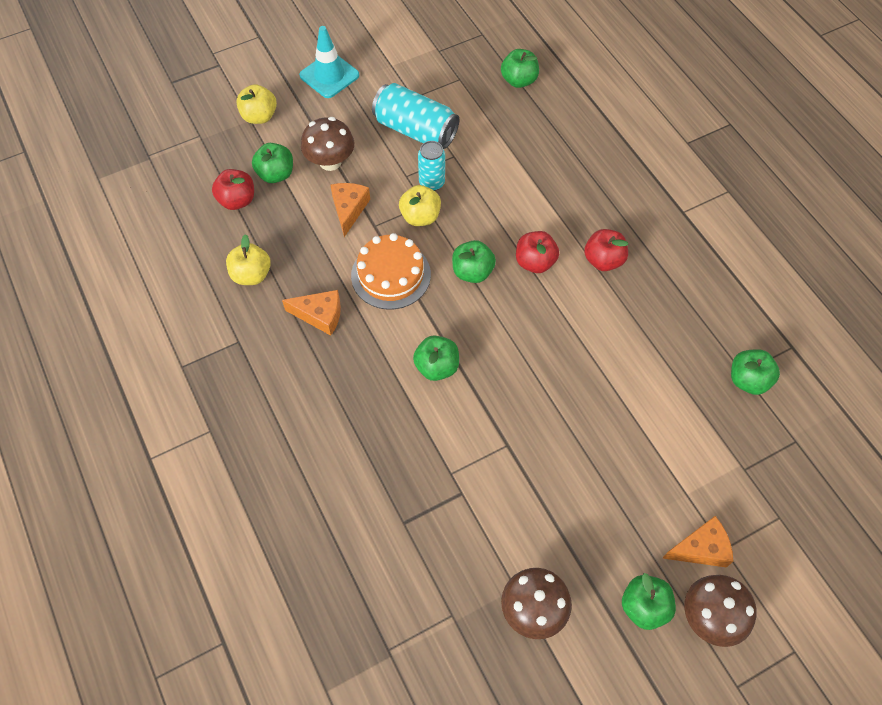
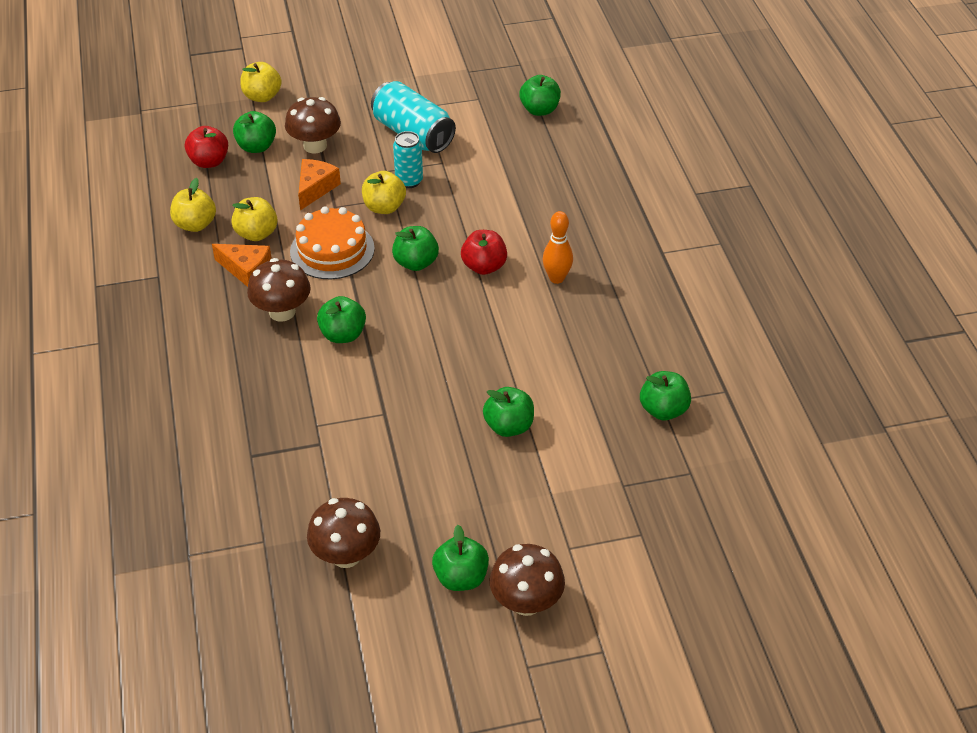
camera: 15 degrees right, 15 degrees down
turquoise traffic cone [299,26,360,98] -> none
red apple [584,229,628,271] -> orange bowling pin [543,211,573,284]
orange cheese [663,516,733,568] -> none
none -> yellow apple [231,197,277,241]
none -> brown mushroom [247,258,311,322]
none -> green apple [483,387,534,437]

